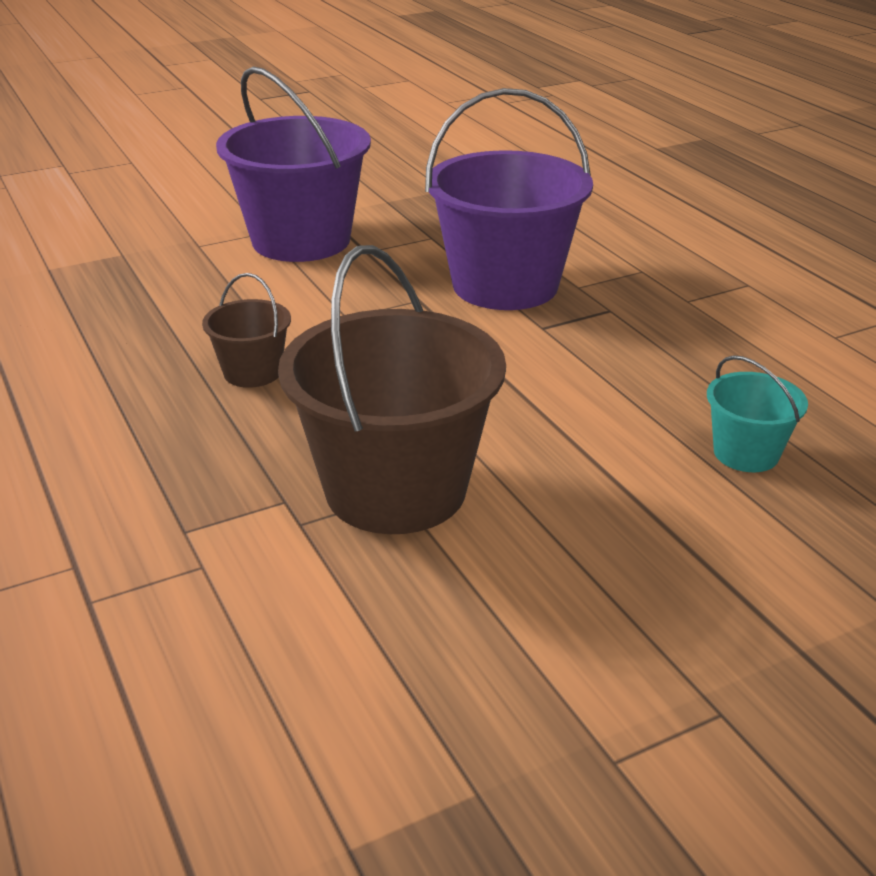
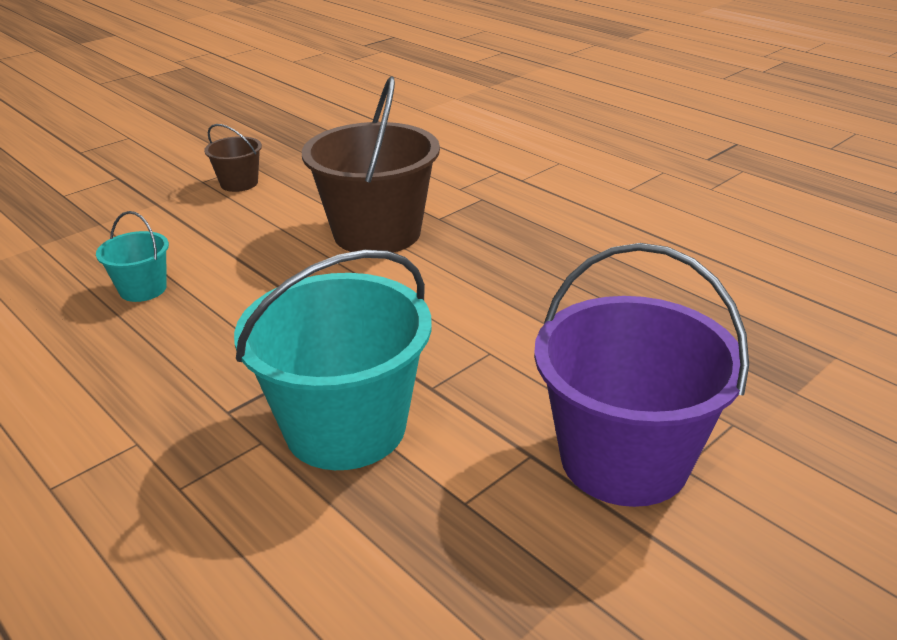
camera: 165 degrees right, 0 degrees up
brown bucket [202,273,291,388] -> brown bucket moved to [204,124,262,192]
purple bucket [425,88,593,310] -> turquoise bucket [234,250,432,470]

